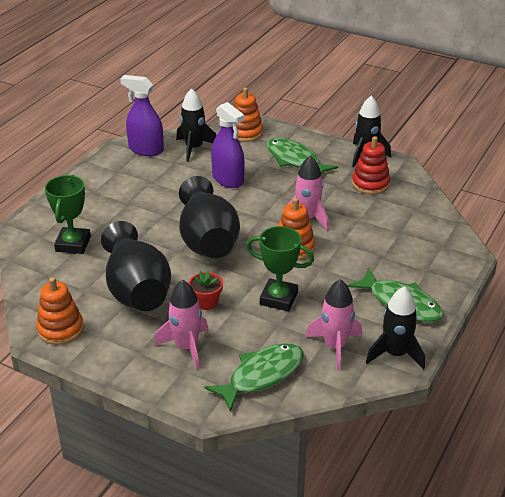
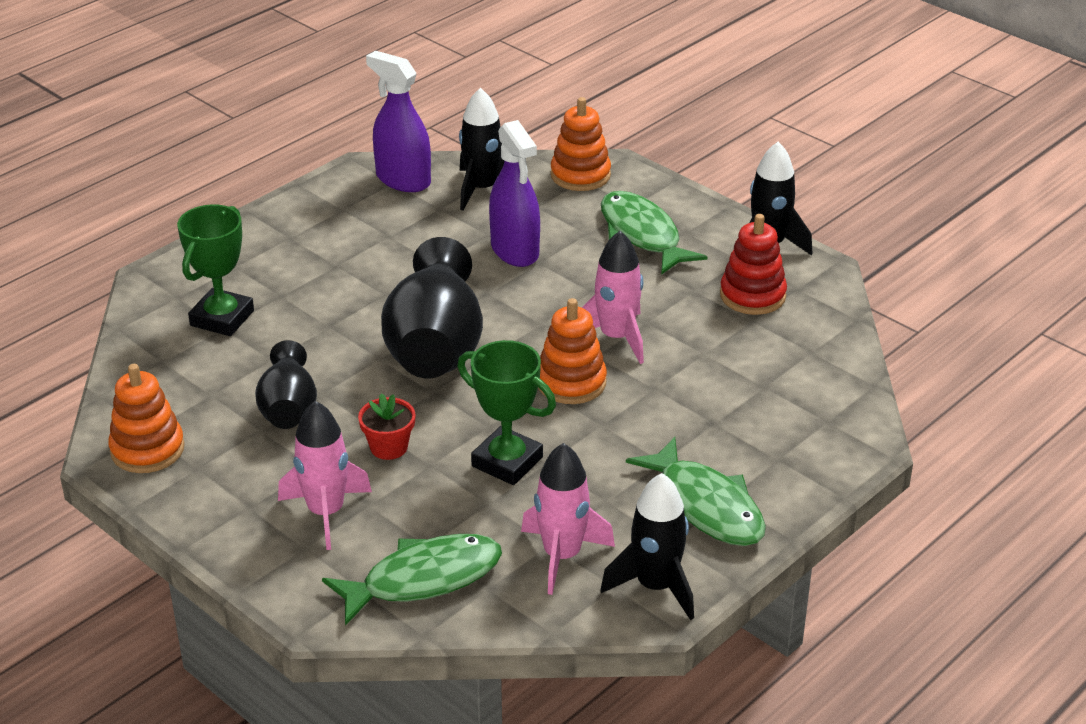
camera: 15 degrees right, 0 degrees up
black vase [101,221,171,311] -> black vase [255,340,317,429], size x0.58

